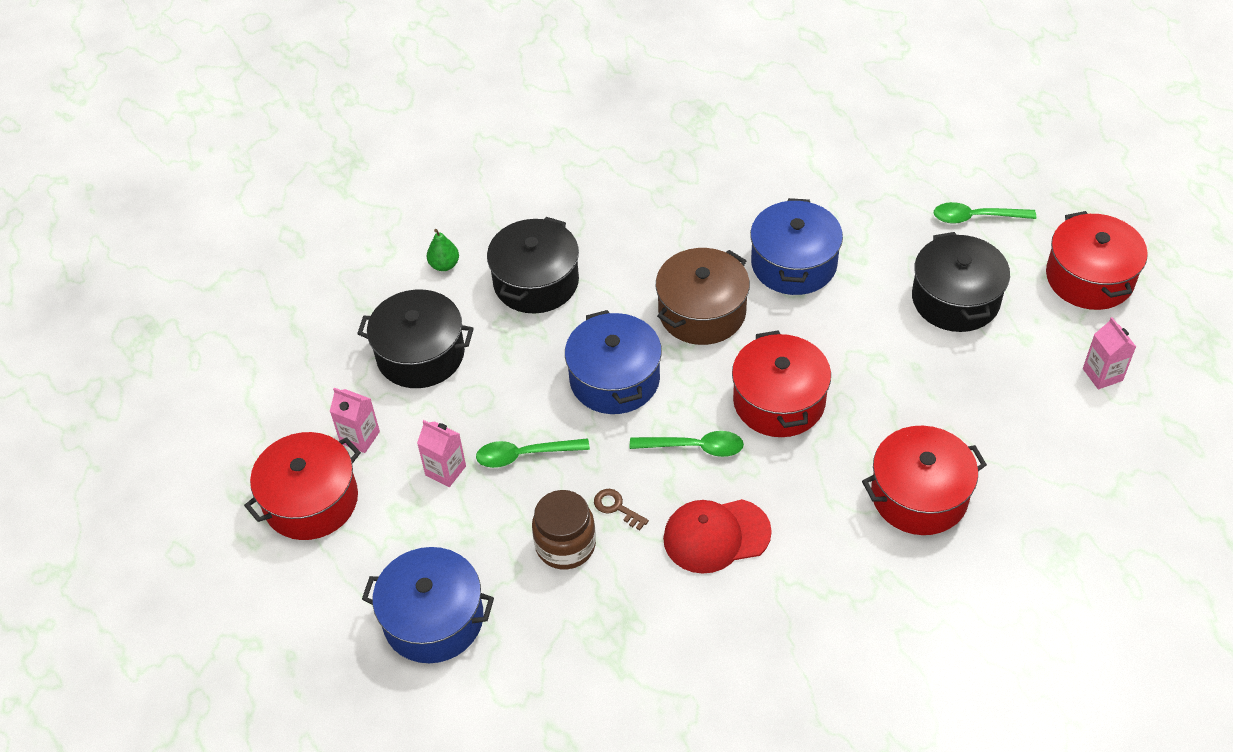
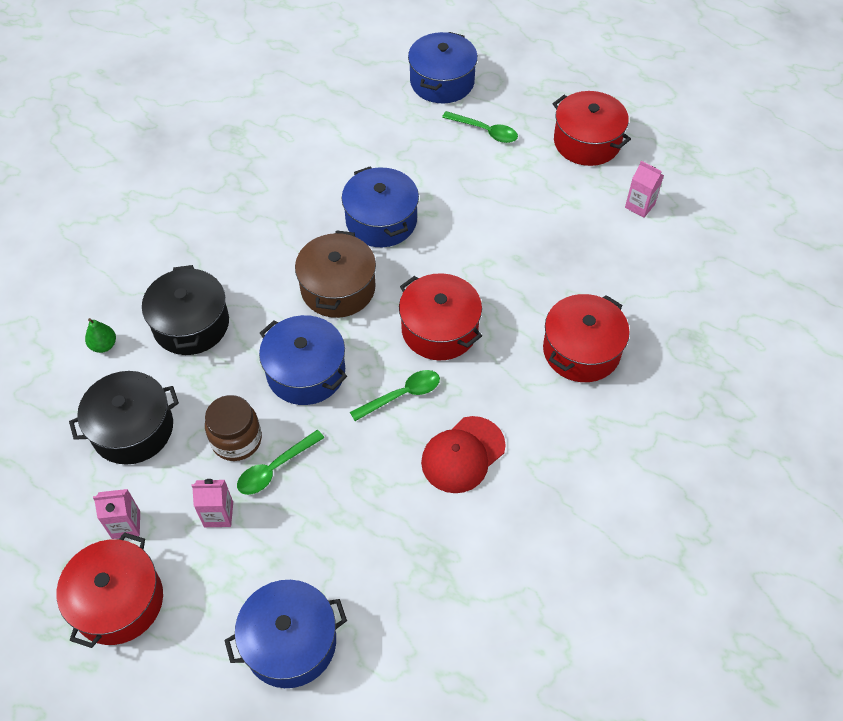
camera: 35 degrees left, 5 degrees up
brown jar [532,490,596,569] -> brown jar moved to [205,395,262,461]
brown key [594,489,649,530] -> none
black pot [912,232,1010,332] -> none
green spoon [934,202,1036,224] -> green spoon turned 120 degrees counterclockwise [442,111,518,143]
none -> blue pot [408,32,478,103]

